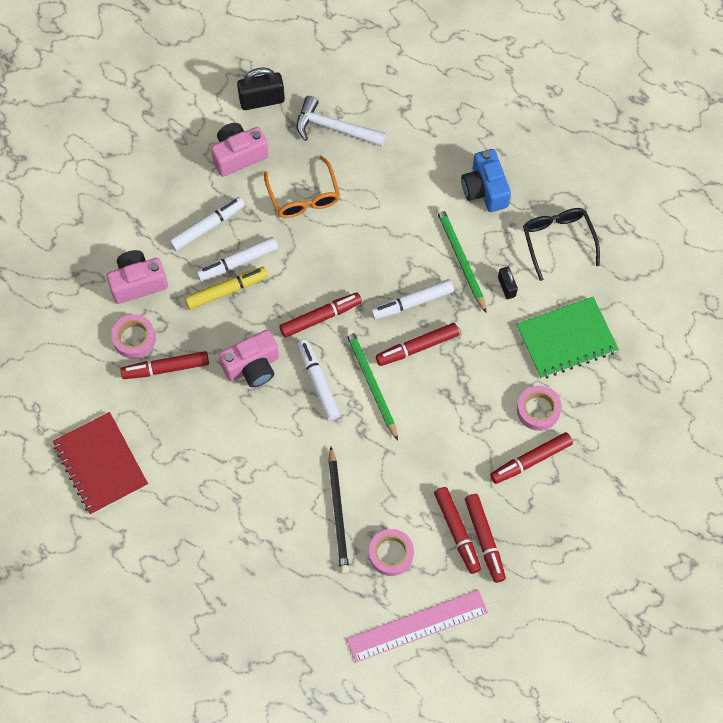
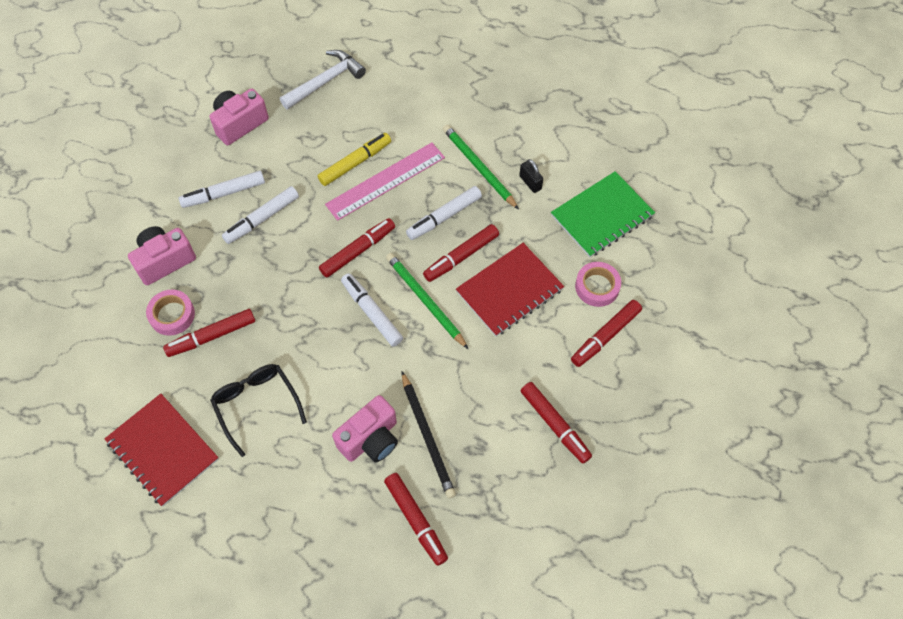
camera: 15 degrees left, 5 degrees down
white marker [169,197,245,251] -> white marker turned 150 degrees counterclockwise [179,171,265,208]
yellow marker [185,267,268,310] -> yellow marker moved to [318,133,391,186]
pink camera [219,330,279,387] -> pink camera moved to [332,395,398,463]
black padlock [237,67,285,110] -> none
orange glasses [264,156,340,218] -> none
white hammer [297,96,386,147] -> white hammer turned 135 degrees clockwise [280,50,366,110]
pink ruler [347,590,488,663] -> pink ruler moved to [325,142,445,221]
pink tape [369,529,414,576] -> none
blue camera [461,149,511,212] -> none
red marker [465,494,506,583] -> red marker moved to [384,473,448,566]
black glasses [523,208,600,281] -> black glasses moved to [210,364,307,457]
none -> red notebook [456,243,564,336]

